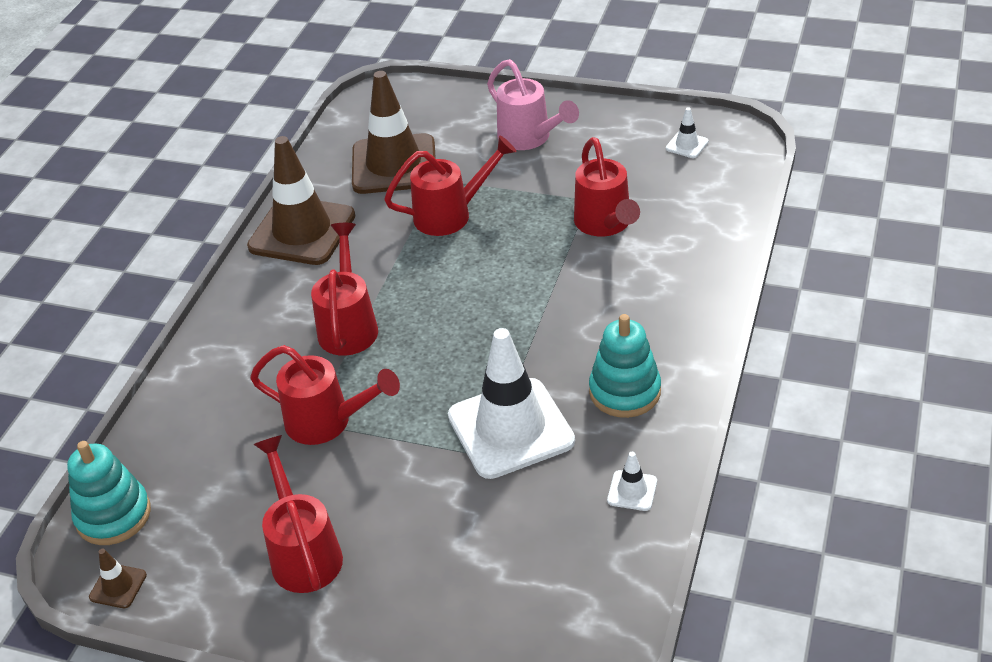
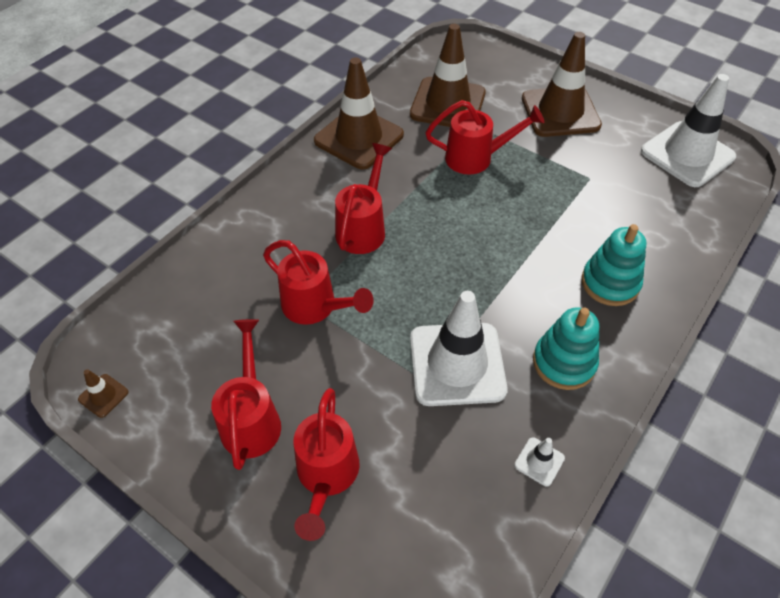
camera: 15 degrees right, 10 degrees up
turquoise stacking toy [67,441,151,545] -> turquoise stacking toy moved to [581,224,646,306]
pink watering can [487,59,579,150] -> brown traffic cone [522,32,602,137]
red watering can [574,137,640,237] -> red watering can moved to [293,388,359,541]
white traffic cone [666,107,709,158] -> white traffic cone [641,74,736,187], size x2.46

